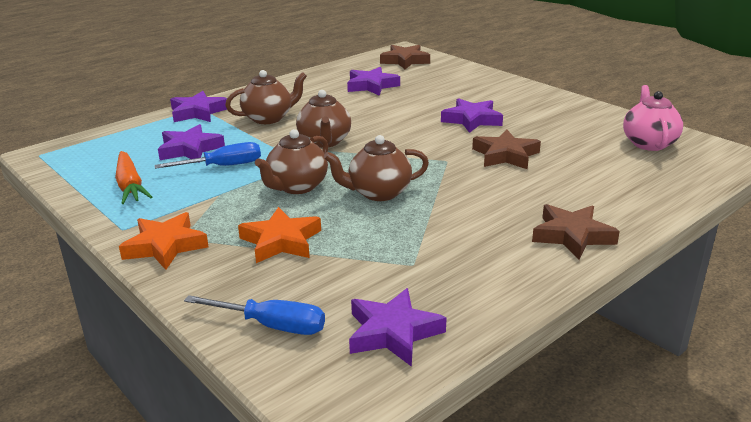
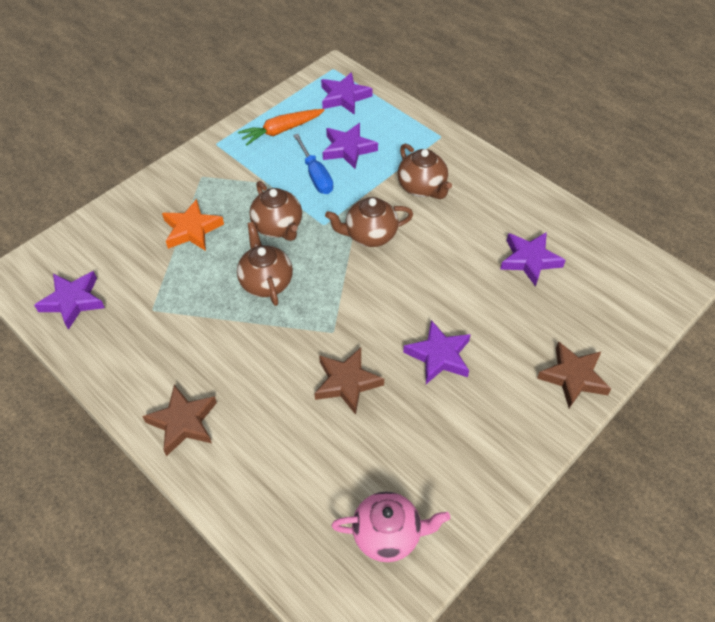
camera: 85 degrees right, 25 degrees up
orange star [119,212,209,270] -> none
purple star [170,91,227,122] -> purple star moved to [321,72,373,115]
blue screwdriver [184,295,325,335] -> none
brown teapot [255,129,328,194] -> brown teapot turned 150 degrees counterclockwise [249,181,302,241]
brown star [380,45,430,69] -> brown star moved to [537,341,611,408]

